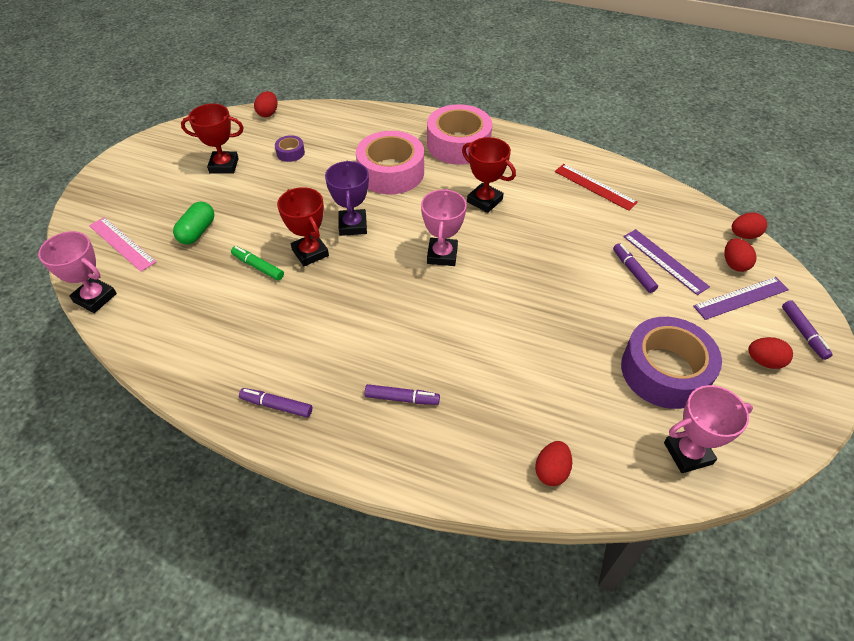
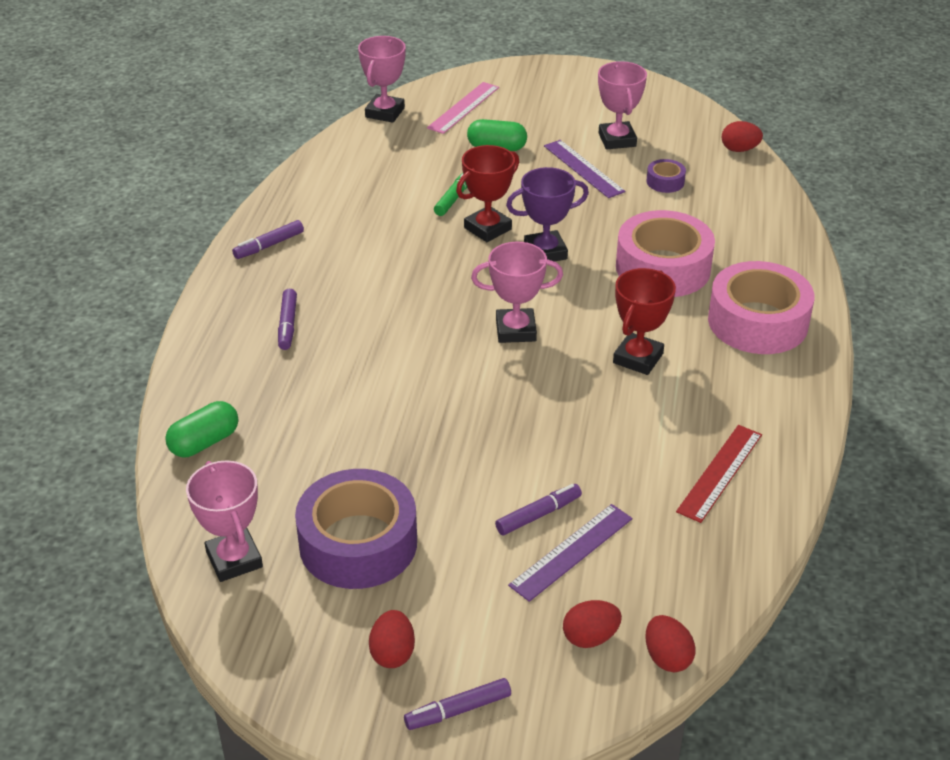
camera: 80 degrees right, 10 degrees down
red trophy [181,104,244,174] -> pink trophy [598,61,647,149]
purple marker [239,388,312,417] -> purple marker turned 135 degrees counterclockwise [232,220,304,259]
red egg [535,441,572,486] -> green capsule [165,401,238,457]
purple ruler [693,277,789,320] -> purple ruler moved to [544,140,625,198]

